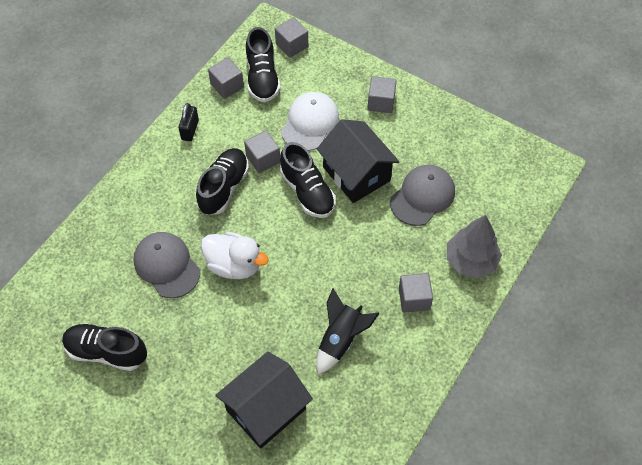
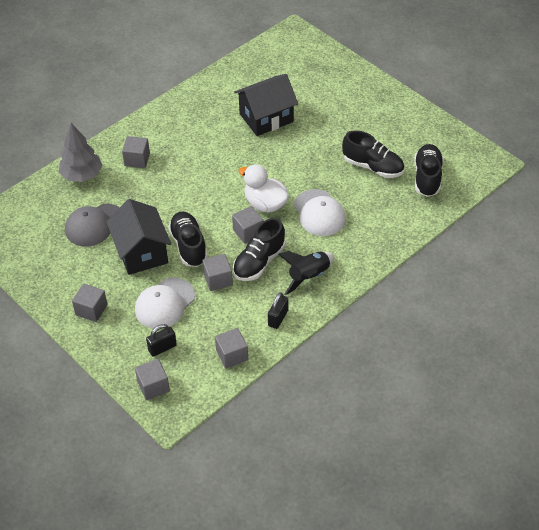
camera: 165 degrees left, 10 degrees down
grey cap [133,232,200,298] -> white cap [293,189,346,236]
black shoe [246,27,280,102] -> black shoe moved to [414,144,443,197]
black rocket [316,288,380,374] -> black rocket moved to [278,251,334,295]
none -> black padlock [146,324,177,357]
none -> grey cube [232,206,264,244]

